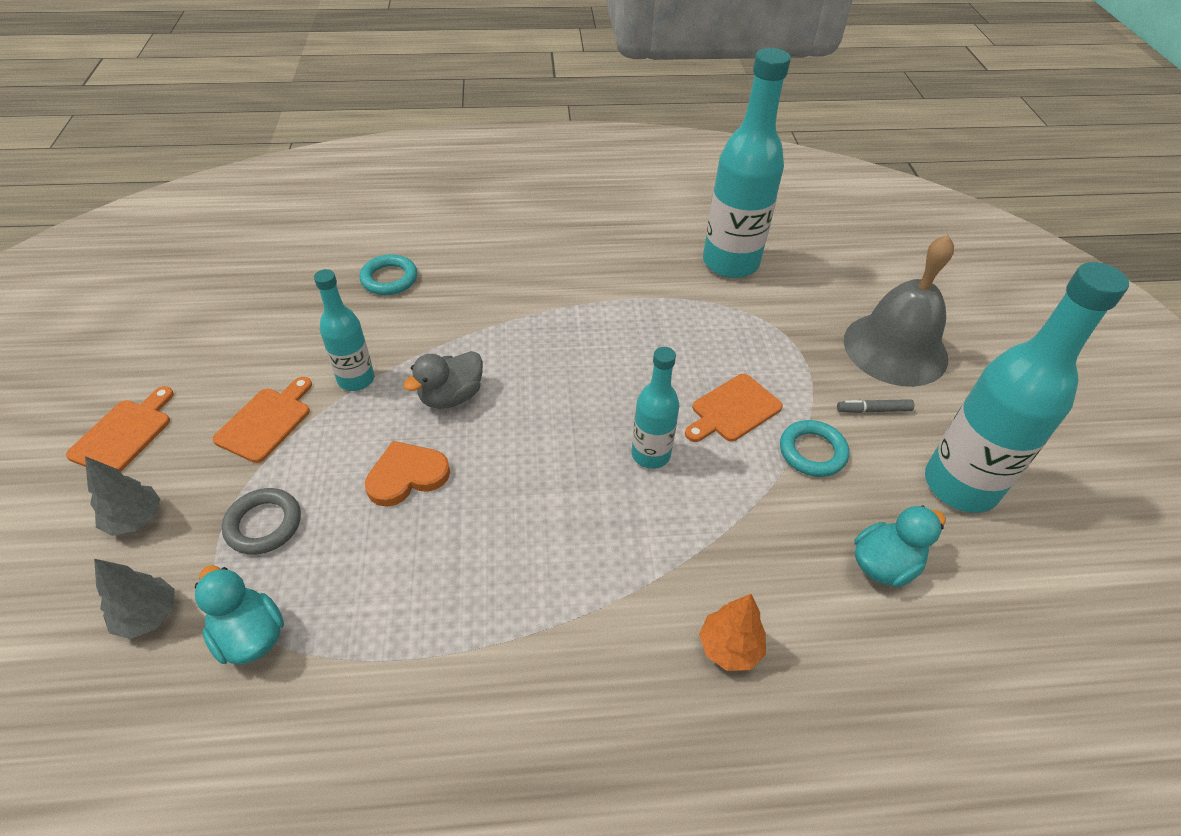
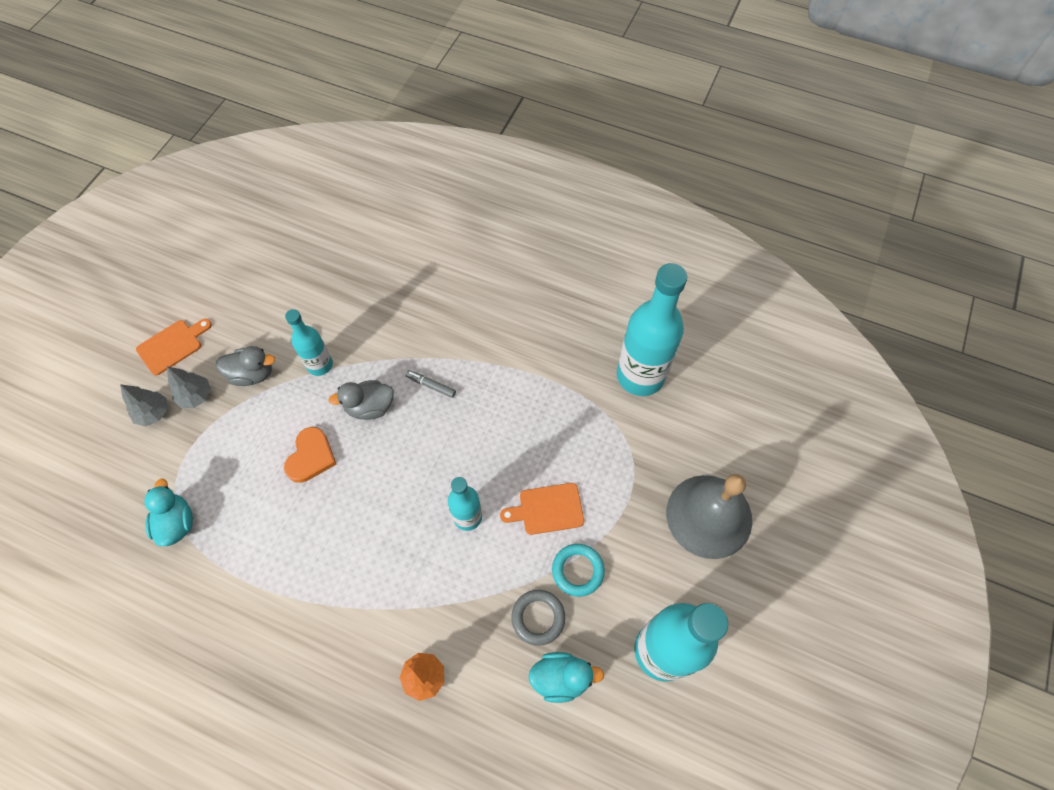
camera: 30 degrees right, 15 degrees up
grey tree [94,559,175,639] -> grey tree moved to [167,366,211,408]
orange cutting board [213,377,312,463] -> grey duck [216,346,275,386]
grey ring [222,488,301,555] -> grey ring moved to [511,590,565,646]
turquoise ring [360,254,417,295] -> none
orange heart [365,441,450,507] -> orange heart turned 105 degrees clockwise [284,427,336,483]
grey marker [837,399,915,413] -> grey marker moved to [405,370,456,398]

